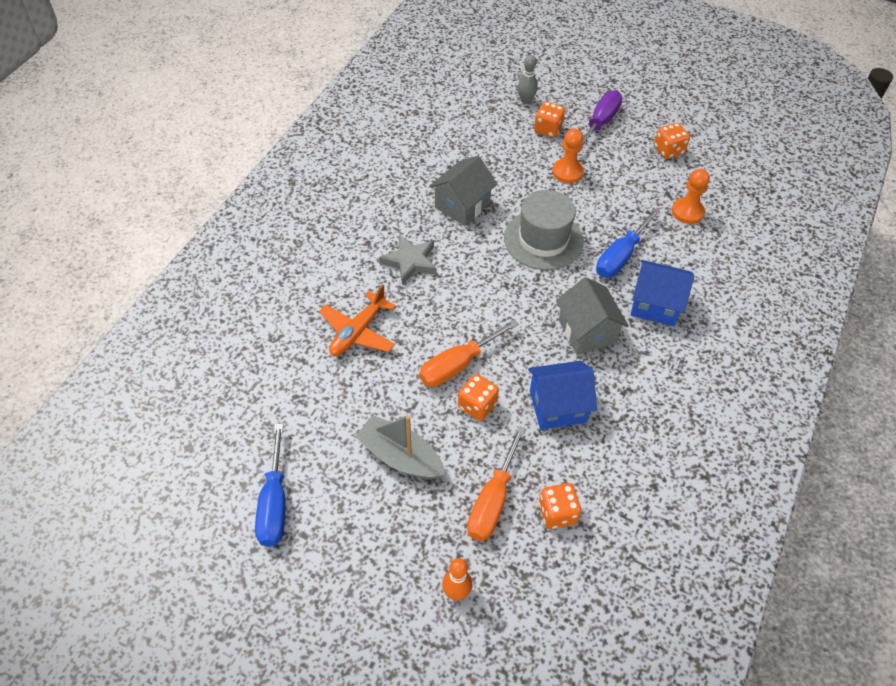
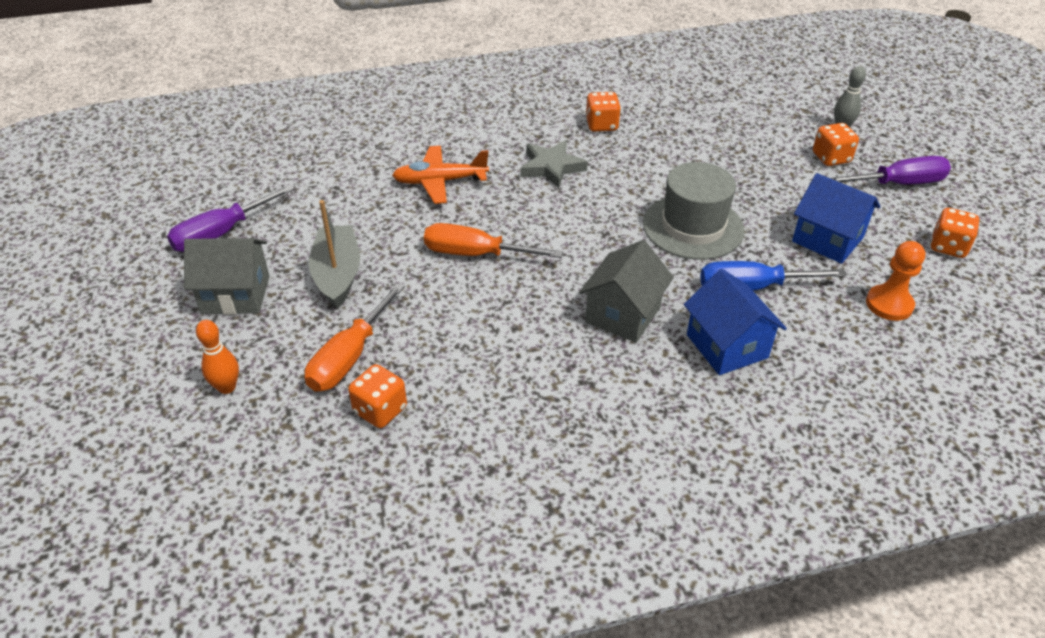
camera: 50 degrees right, 10 degrees down
blue screwdriver [255,424,285,547] -> purple screwdriver [167,185,295,252]
grey house [429,156,497,226] -> grey house moved to [184,238,270,315]
orange dice [458,374,499,421] -> orange dice moved to [586,92,621,132]
orange screwdriver [467,426,526,541] -> orange screwdriver turned 45 degrees counterclockwise [305,283,405,392]
blue house [528,361,597,430] -> blue house moved to [792,173,880,264]
orange pawn [552,129,584,183] -> none

